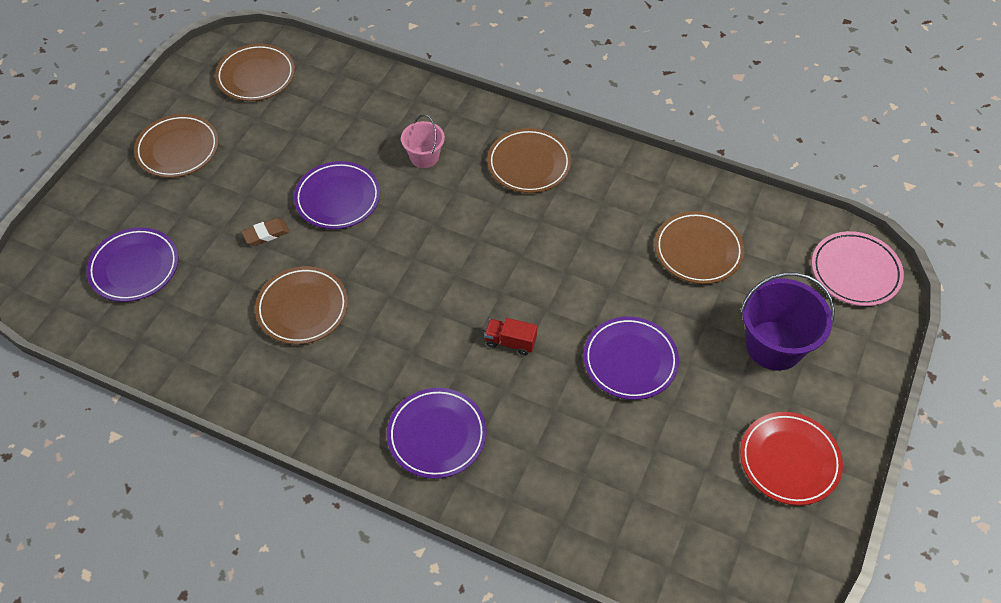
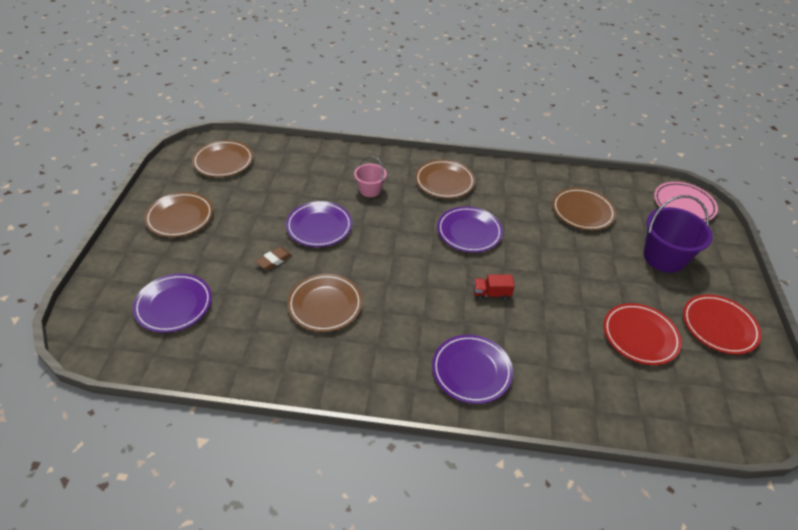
camera: 20 degrees left, 10 degrees down
purple plate [583,317,679,400] -> purple plate moved to [437,206,503,252]
none -> red plate [604,303,682,365]

